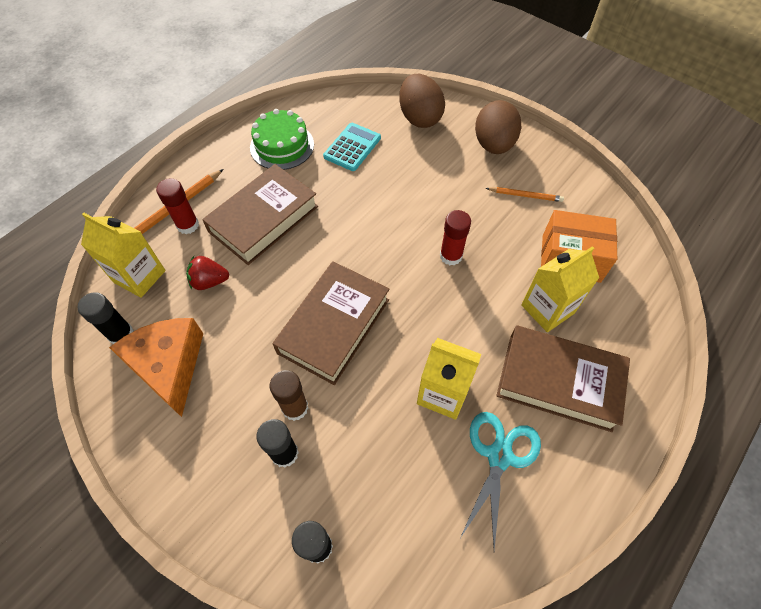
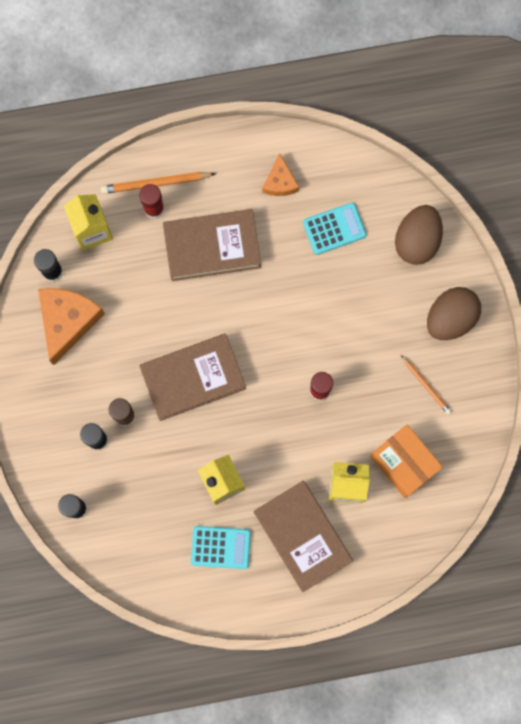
camera: 40 degrees right, 20 degrees up
red strawberry [186,256,229,290] -> none
green cake [250,109,314,170] -> orange cheese [262,153,299,196]
turquoise scissors [460,412,541,550] -> turquoise calculator [191,526,251,569]

